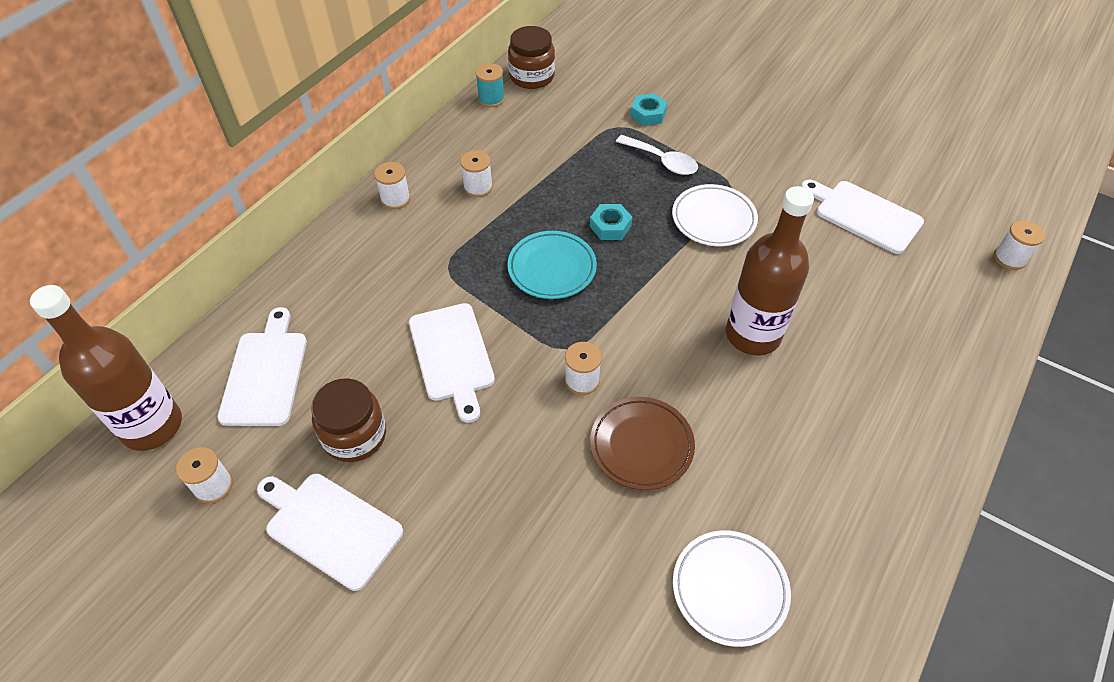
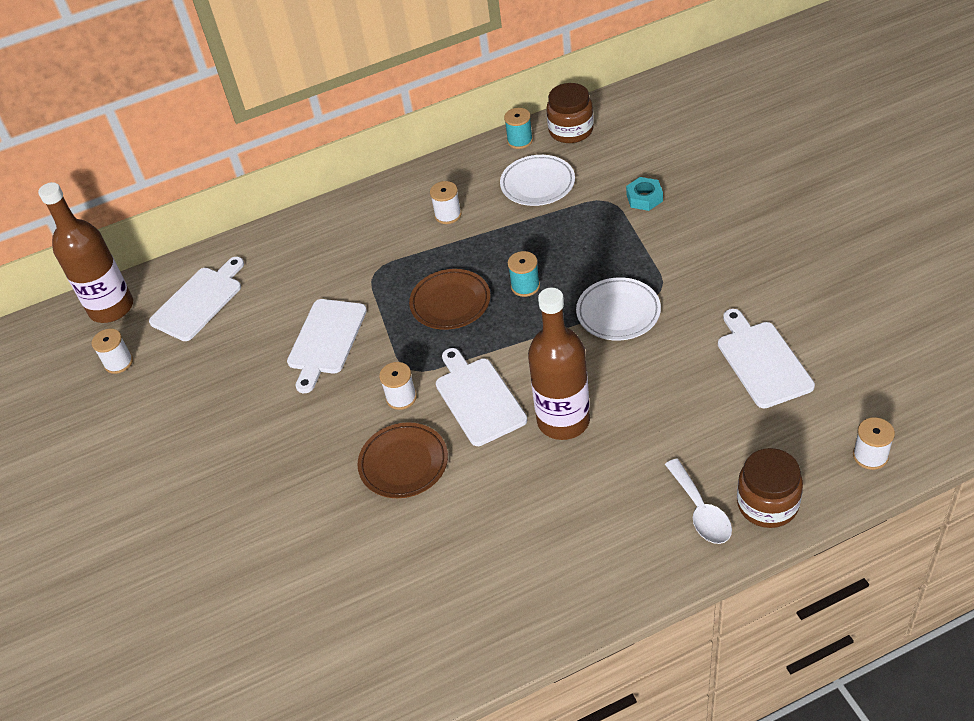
camera: 40 degrees right, 5 degrees down
white cutting board [257,474,403,591] -> white cutting board moved to [436,348,528,446]
brown jar [311,378,386,462] -> brown jar moved to [737,448,803,528]
white spool [374,162,410,209] -> none
turquoise plate [507,231,597,299] -> brown plate [409,269,490,330]
turquoise nut [590,204,632,240] -> turquoise spool [508,251,540,297]
white spoon [616,135,698,175] -> white spoon moved to [665,459,732,544]
white plate [673,530,791,647] -> white plate moved to [500,155,575,206]

